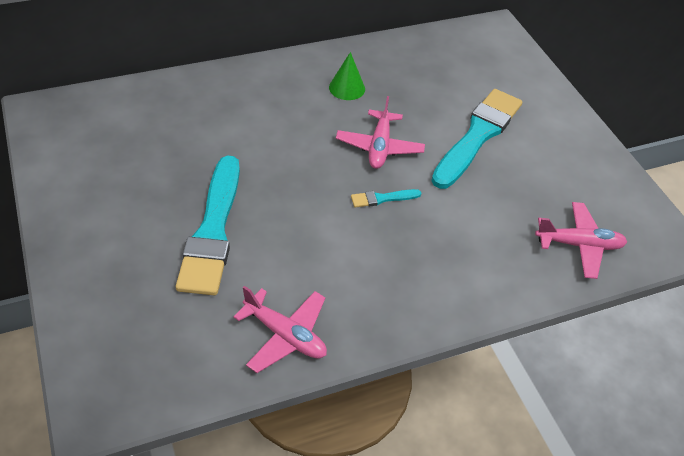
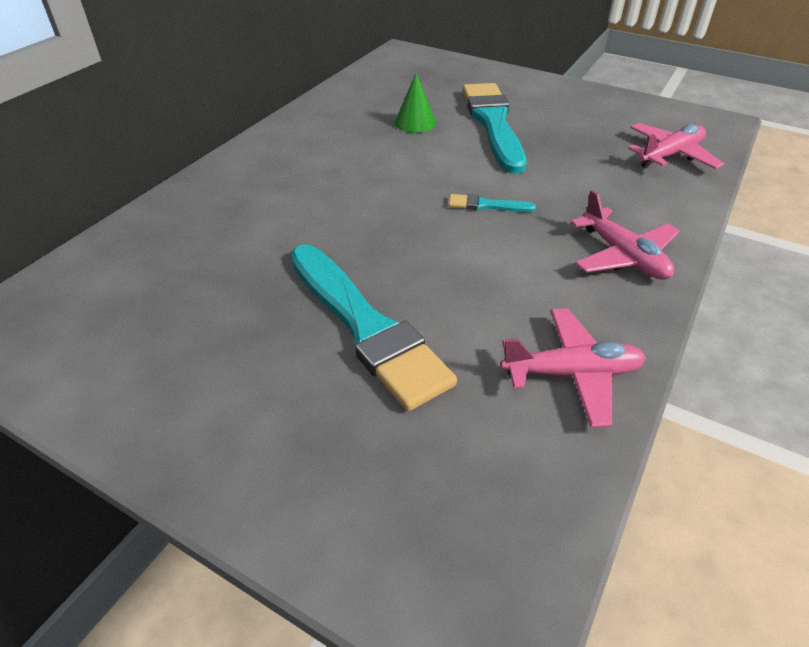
camera: 35 degrees left, 5 degrees down
green cone [329,52,365,100] -> green cone moved to [395,73,436,133]
pink plane [336,96,425,169] -> pink plane moved to [571,190,680,280]
turquoise brush [351,189,421,208] -> turquoise brush turned 60 degrees clockwise [449,194,536,212]

